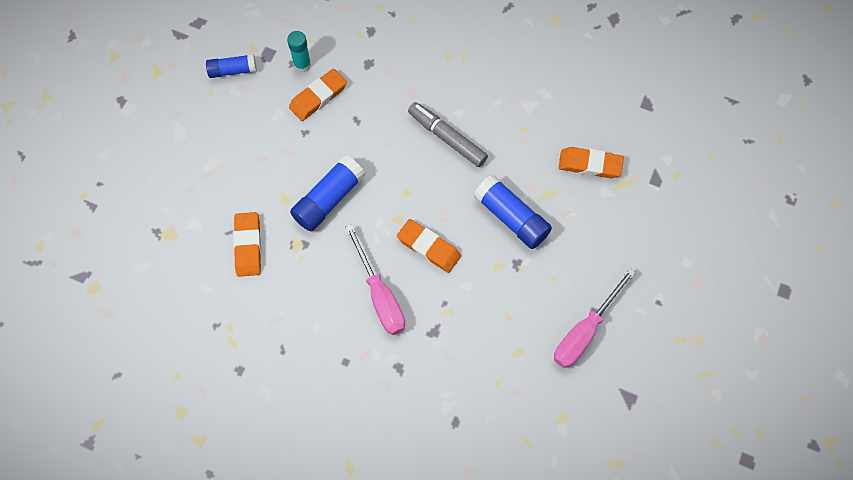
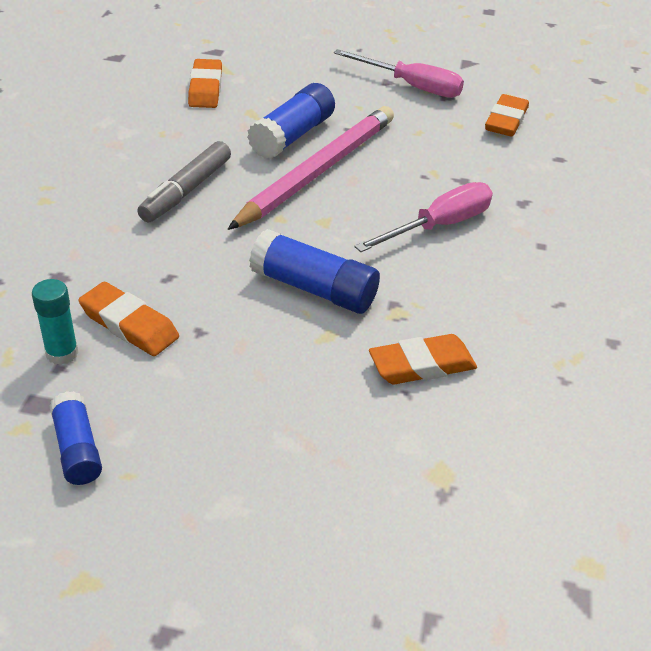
camera: 105 degrees left, 25 degrees down
orange eraser [397,219,461,273] -> orange eraser moved to [485,94,529,137]
none -> pink pencil [227,106,394,230]

